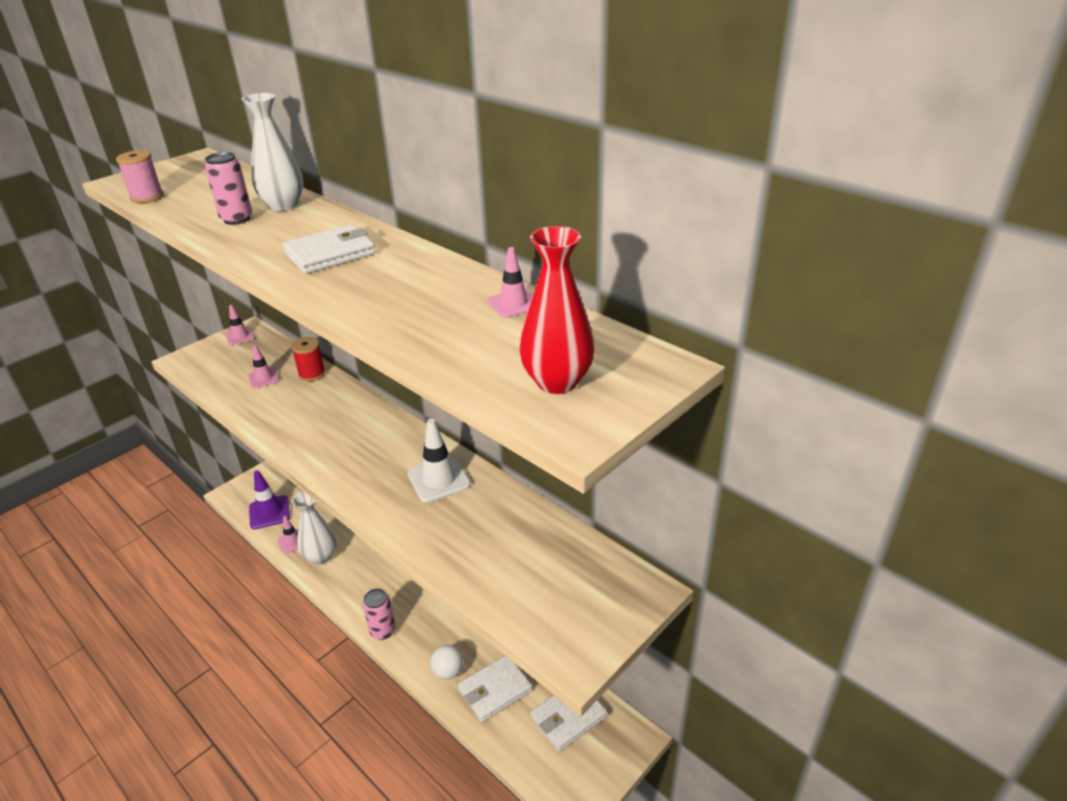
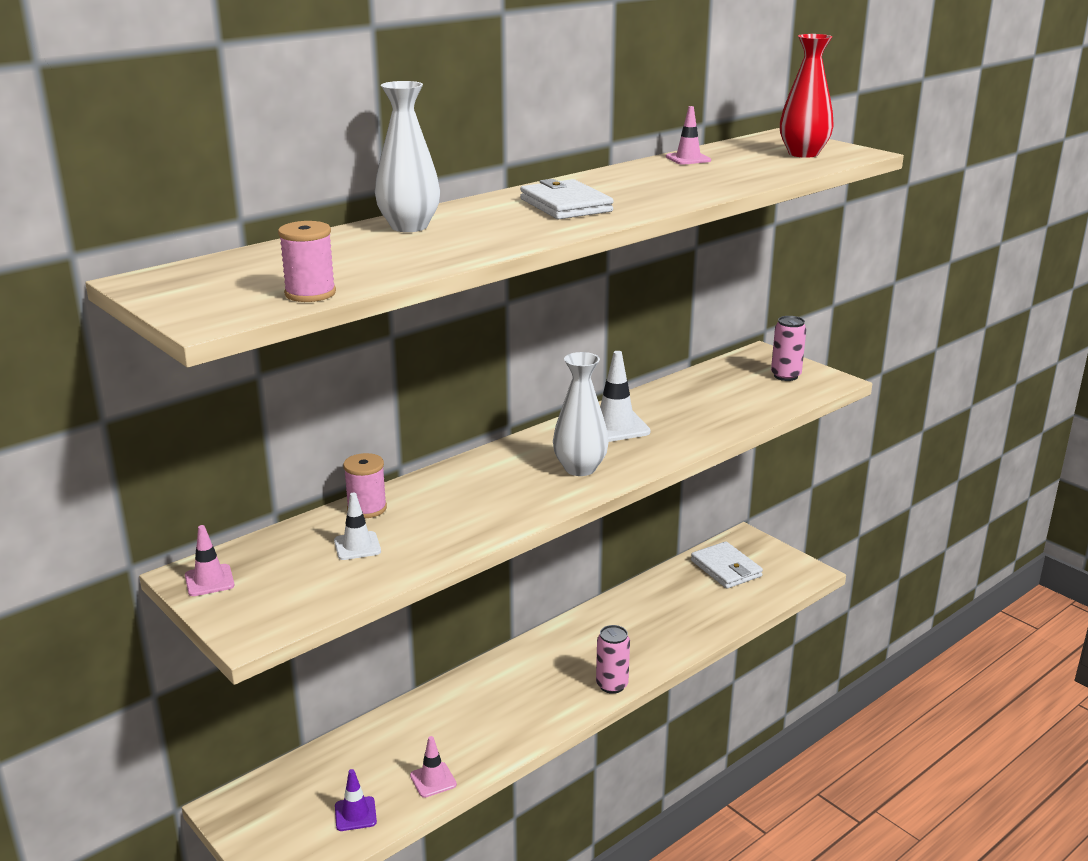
camera: 85 degrees left, 10 degrees down
pink can [205,152,252,225] -> pink can moved to [771,316,806,381]
pink traffic cone [248,345,279,388] -> white traffic cone [334,493,381,560]
purple traffic cone [249,470,290,529] -> purple traffic cone [335,769,377,831], size x0.62
red spool [291,337,326,381] -> pink spool [343,453,387,518]
white vase [292,491,336,565] -> white vase moved to [553,352,609,476]
white ball [430,645,463,680] -> none
white wallet [458,656,532,722] -> none

